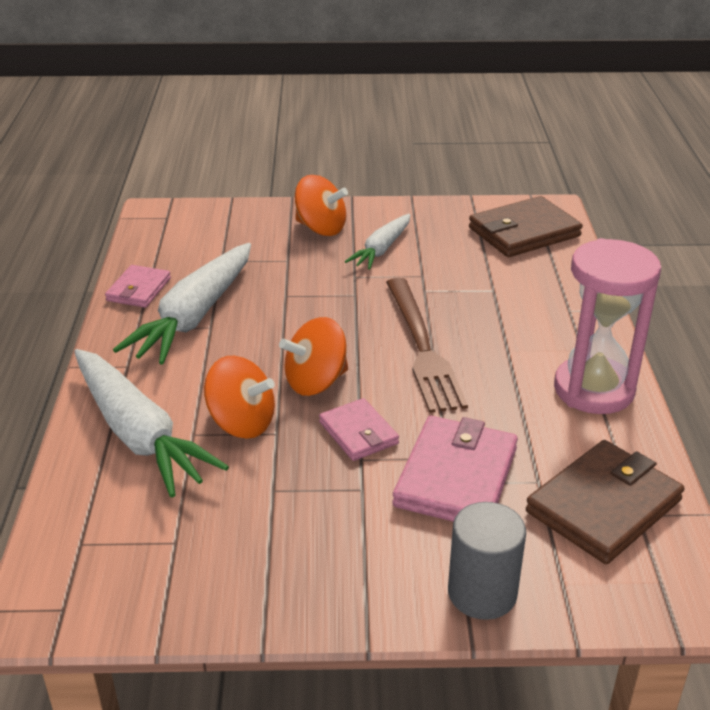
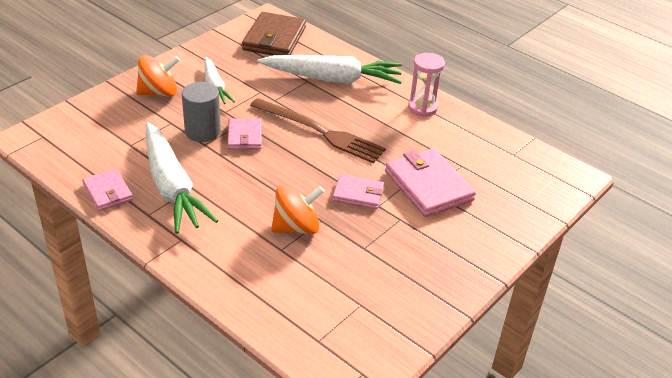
camera: 50 degrees left, 5 degrees up
white carrot [74,349,229,498] -> white carrot moved to [257,55,402,84]
orange spinning top [279,317,348,396] -> none
grey cylinder [448,502,526,620] -> grey cylinder moved to [182,82,221,142]
brown wallet [526,440,684,564] -> none
pink hourglass [554,238,661,414] -> pink hourglass [408,53,445,117], size x0.61
none -> pink wallet [228,118,262,150]

